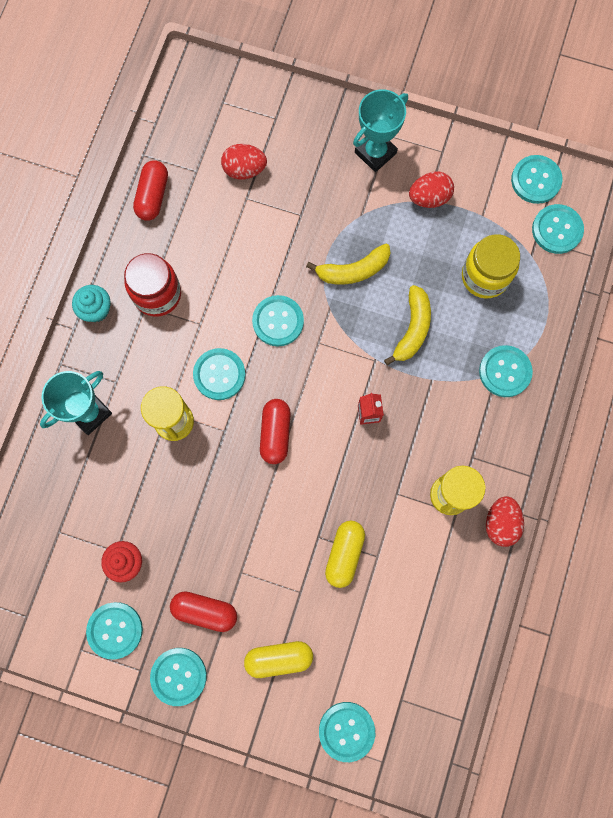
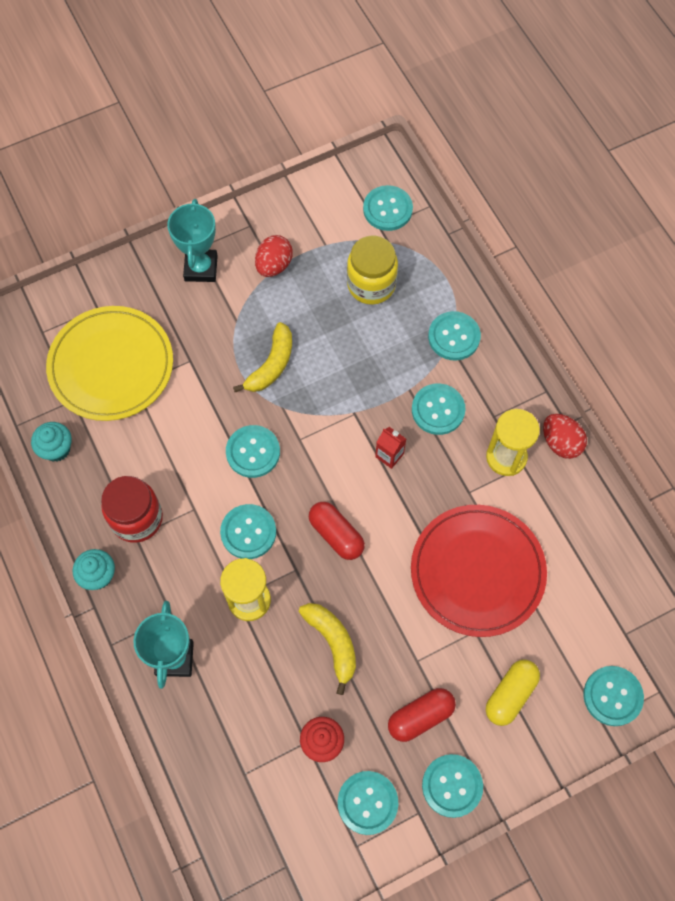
camera: 45 degrees left, 10 degrees down
red capsule [133,160,168,221] -> turquoise cupcake [31,422,72,462]
red egg [221,144,267,180] -> yellow plate [46,306,173,421]
yellow capsule [325,521,365,588] -> red plate [411,505,547,637]
yellow banana [384,285,431,366] -> yellow banana moved to [299,603,356,695]
turquoise button [511,155,563,204] -> turquoise button moved to [412,384,465,435]

